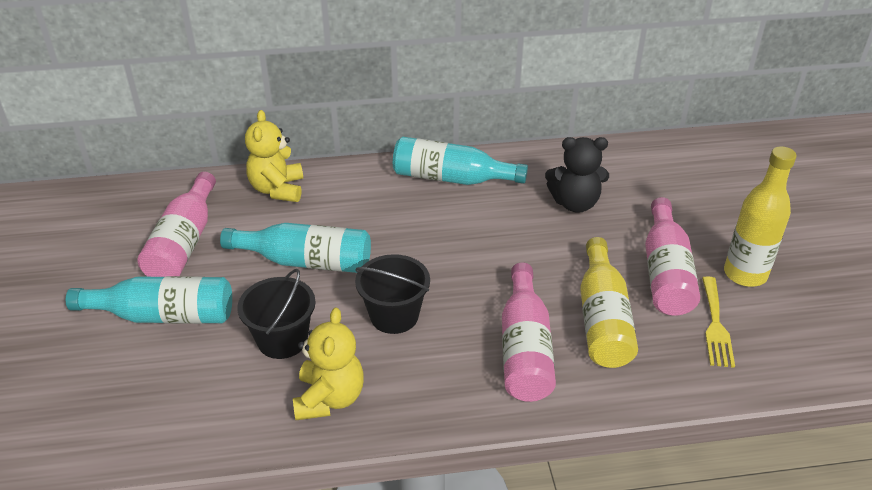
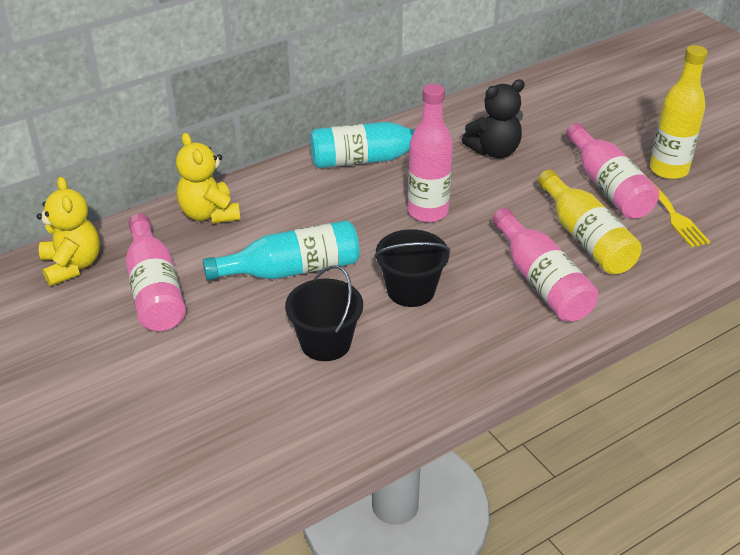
camera: 25 degrees left, 0 degrees up
turquoise bottle [66,276,232,324] -> none
yellow teddy bear [293,308,364,420] -> yellow teddy bear moved to [37,177,100,286]
none -> pink bottle [408,84,453,222]

